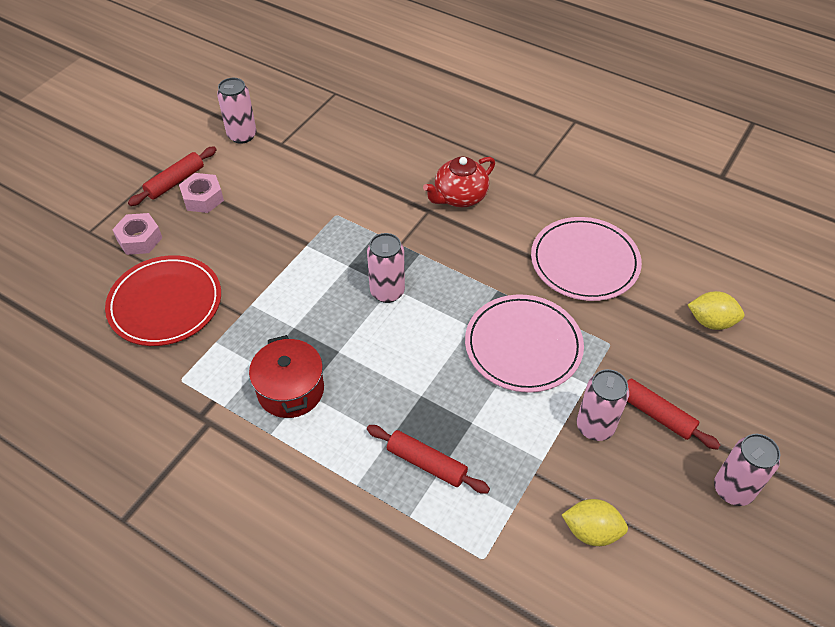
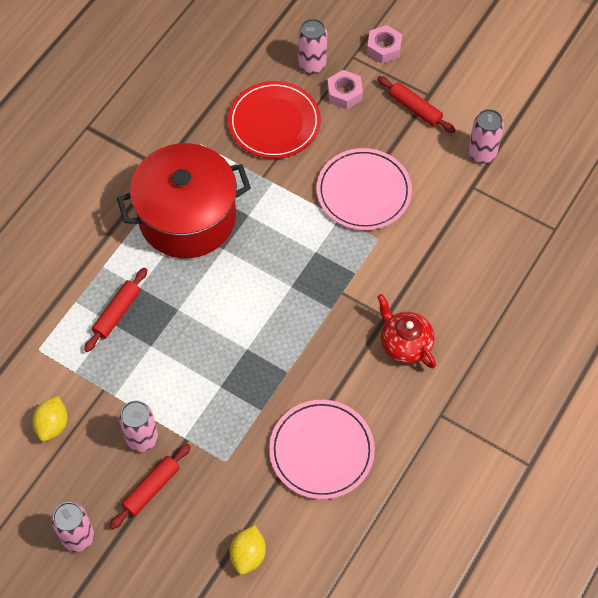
camera: 90 degrees right, 10 degrees up
pink nut [179,173,224,213] -> pink nut moved to [367,25,402,64]
red pot [249,335,324,418] -> red pot [117,143,251,258], size x1.85
pink can [367,233,405,303] -> pink can moved to [298,19,327,74]
pink plate [465,294,584,393] -> pink plate moved to [316,148,412,230]

